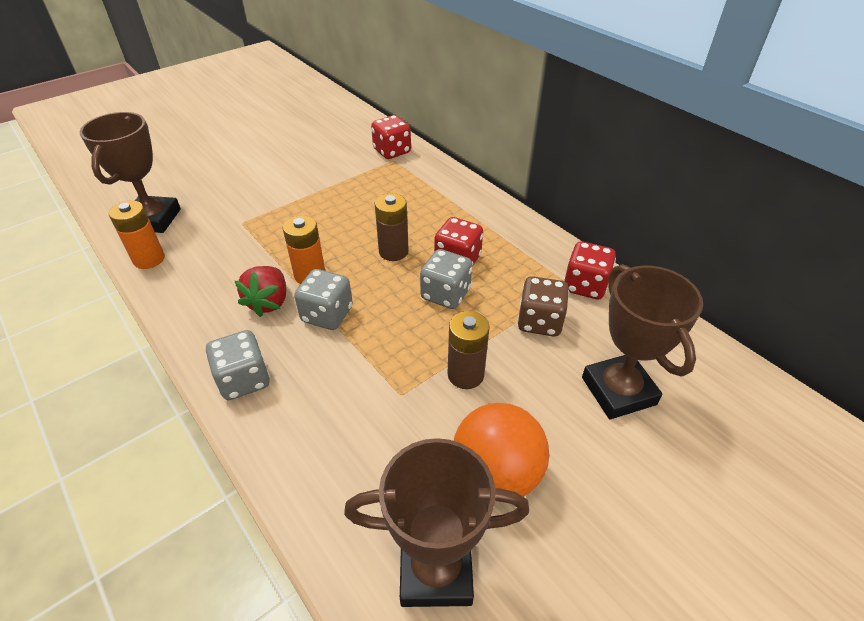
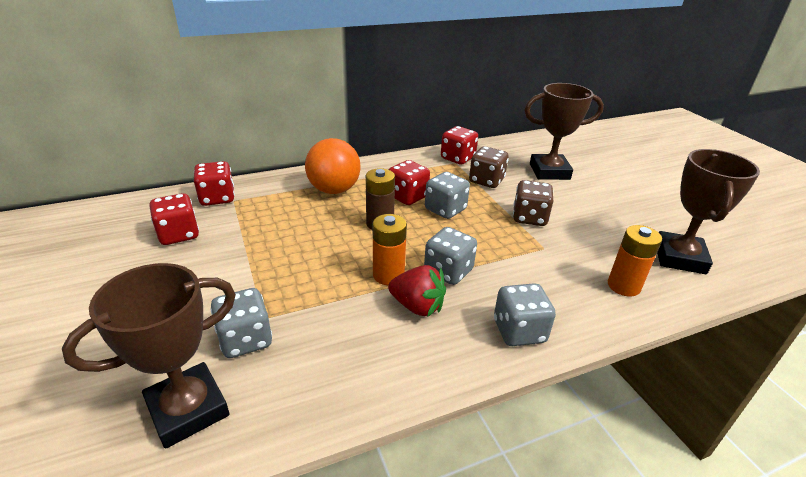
camera: 75 degrees left, 10 degrees down
brown trophy [80,112,181,233] -> brown trophy turned 60 degrees counterclockwise [62,263,236,449]
orange battery [109,201,165,269] -> orange battery moved to [608,225,662,297]
brown battery [447,311,490,389] -> brown dice [513,180,553,226]
orange ball [454,403,549,502] -> orange ball moved to [305,138,361,194]
none -> red dice [149,193,199,245]
none -> grey dice [210,288,272,358]

